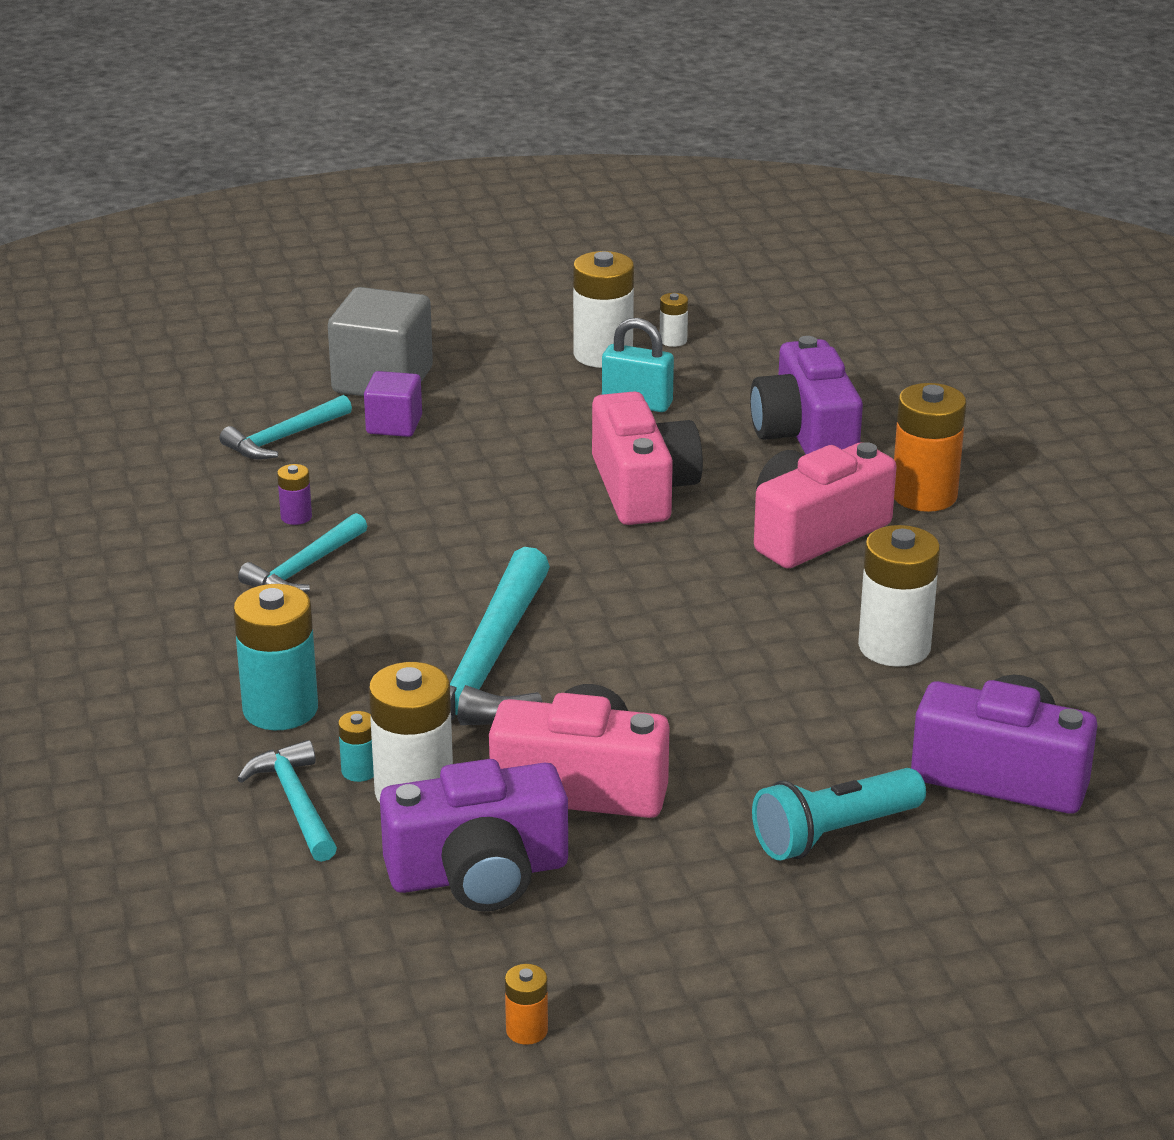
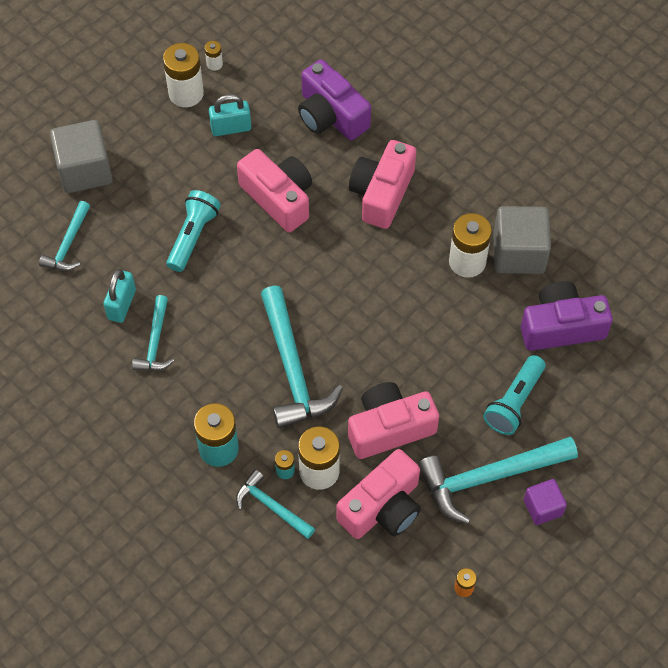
camera: 30 degrees left, 30 degrees up
purple battery [277,464,312,525] -> turquoise padlock [103,269,136,323]
purple cube [364,371,422,437] -> purple cube moved to [524,479,567,525]
purple camera [380,759,568,912] -> pink camera [337,449,421,539]
orange battery [894,383,966,512] -> none
none -> turquoise flashlight [166,190,221,272]
none -> turquoise hammer [418,437,578,524]
none -> grey cube [493,206,551,274]

